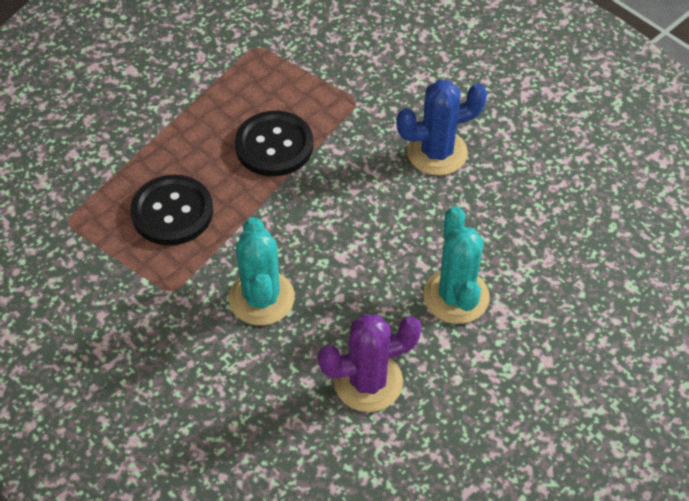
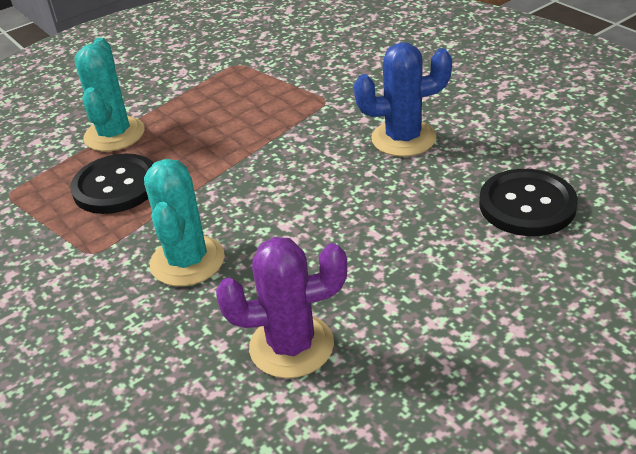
camera: 10 degrees right, 15 degrees down
black button [235,111,313,176] -> black button moved to [479,169,578,236]
turquoise cactus [423,206,490,324] -> turquoise cactus moved to [75,38,145,152]

